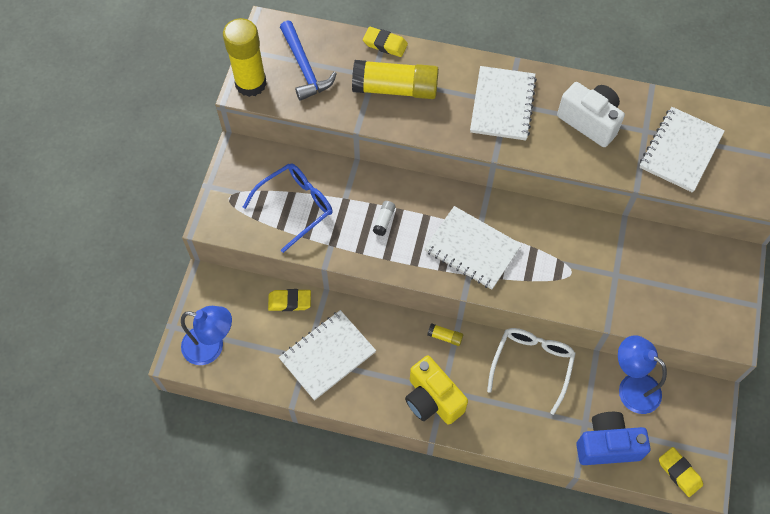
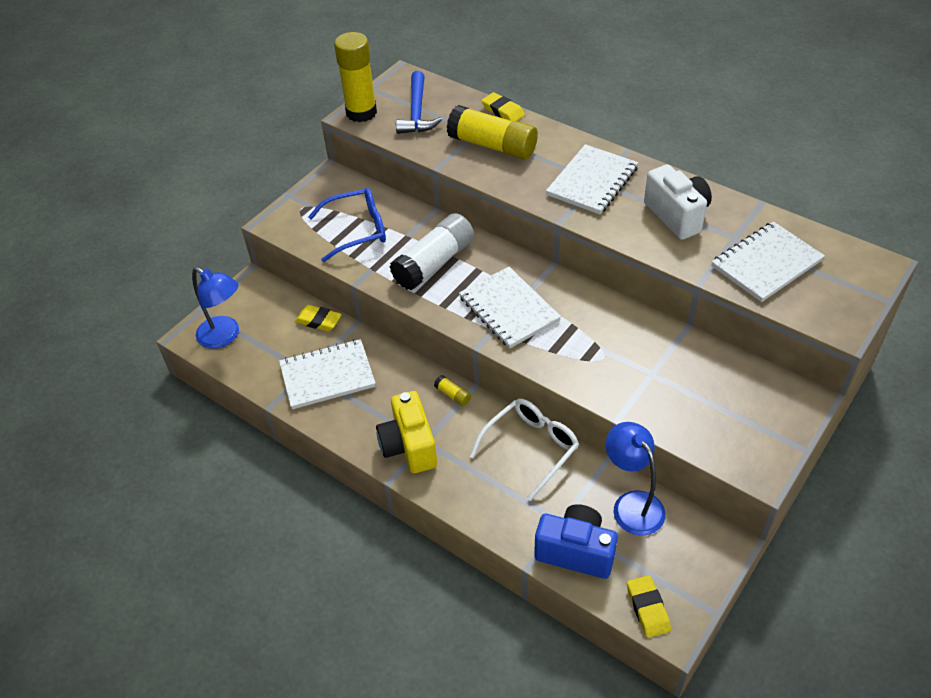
camera: 25 degrees right, 15 degrees down
white glue stick [373,201,396,236] -> white glue stick [390,213,474,290], size x2.47

